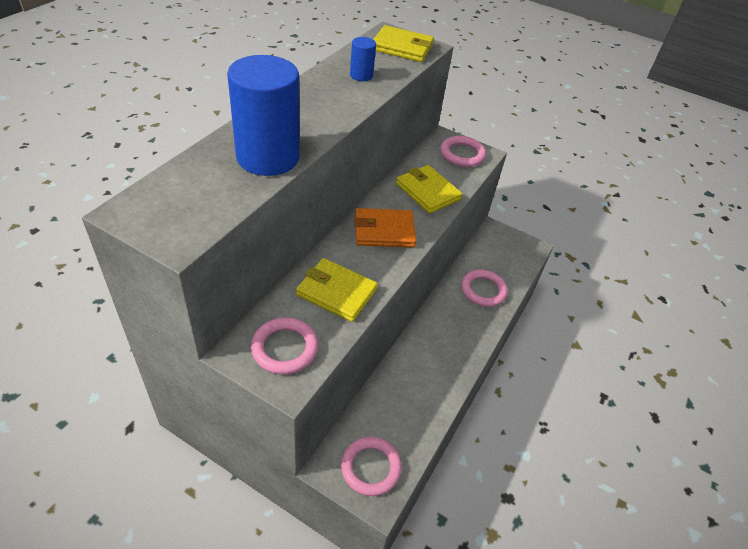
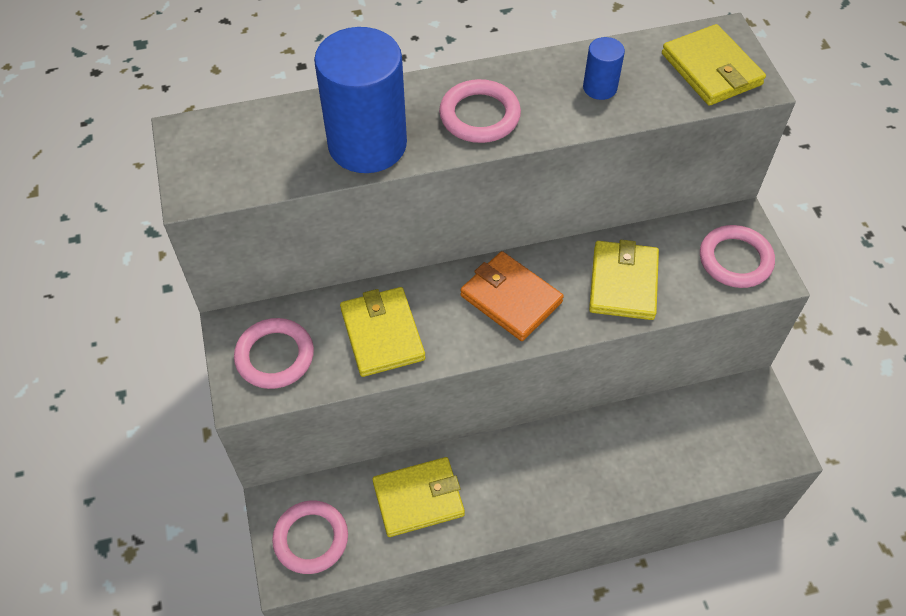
camera: 50 degrees right, 10 degrees up
pink ring [461,270,508,307] -> pink ring moved to [439,79,521,143]
none -> yellow wallet [372,457,465,537]

